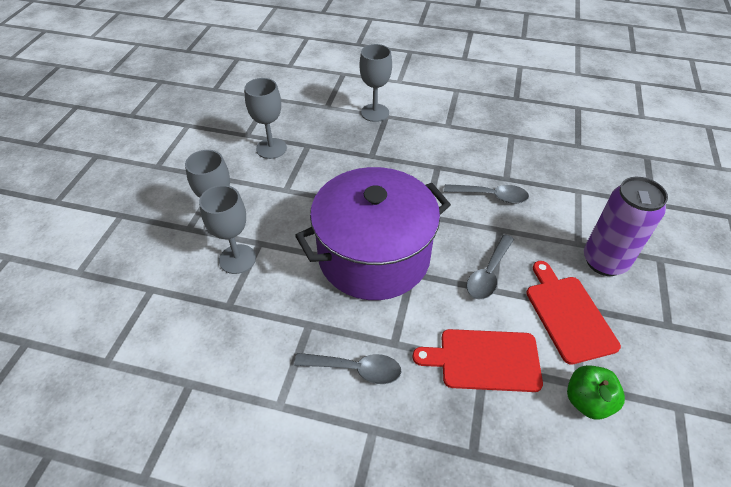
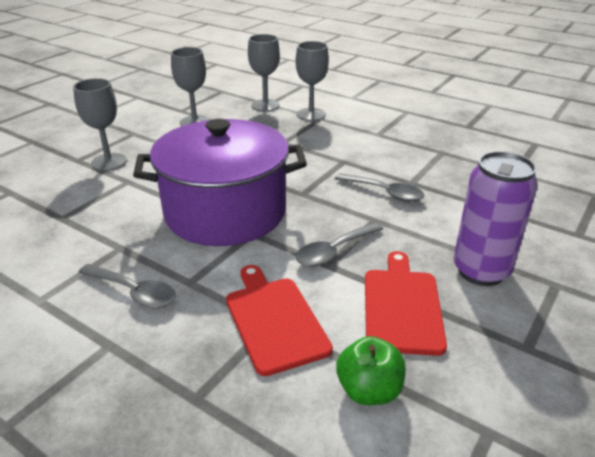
camera: 20 degrees right, 15 degrees down
grey goblet [199,185,256,274] -> grey goblet moved to [248,34,280,111]
red cutting board [412,329,543,392] -> red cutting board turned 45 degrees clockwise [226,265,333,376]

